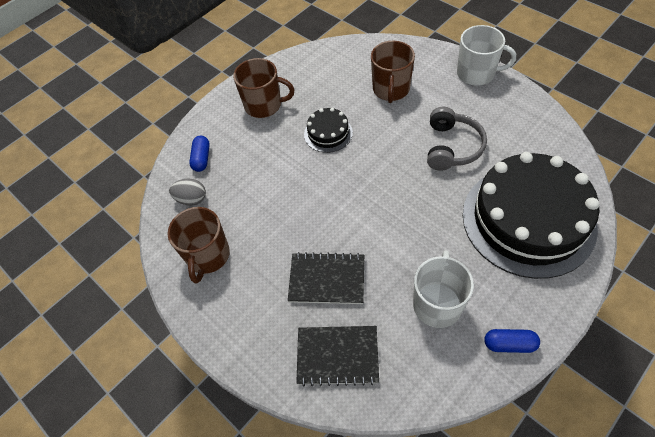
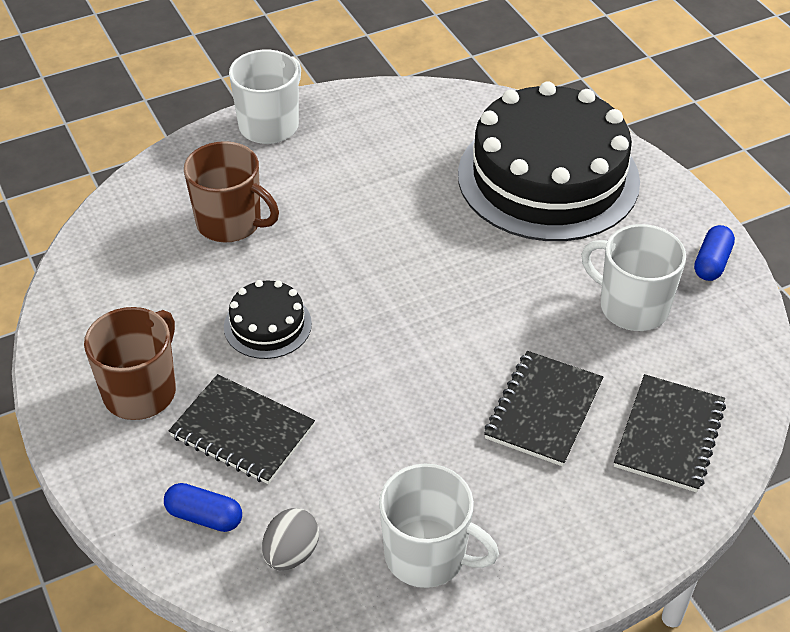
camera: 75 degrees left, 10 degrees down
brown mug [168,207,230,283] -> white mug [379,464,499,588]
grey headphones [427,107,487,171] -> none
none -> black notebook [169,374,315,484]

